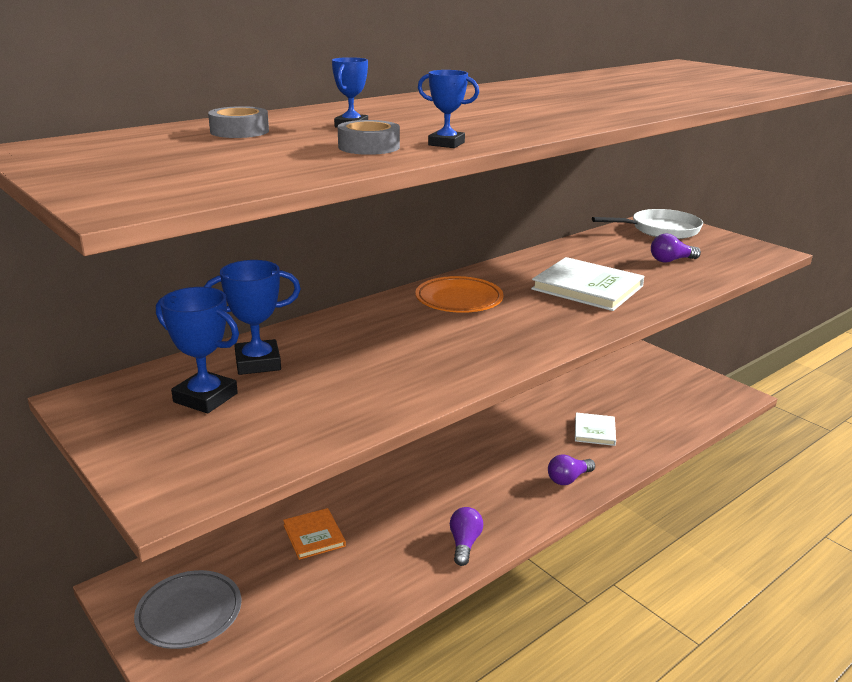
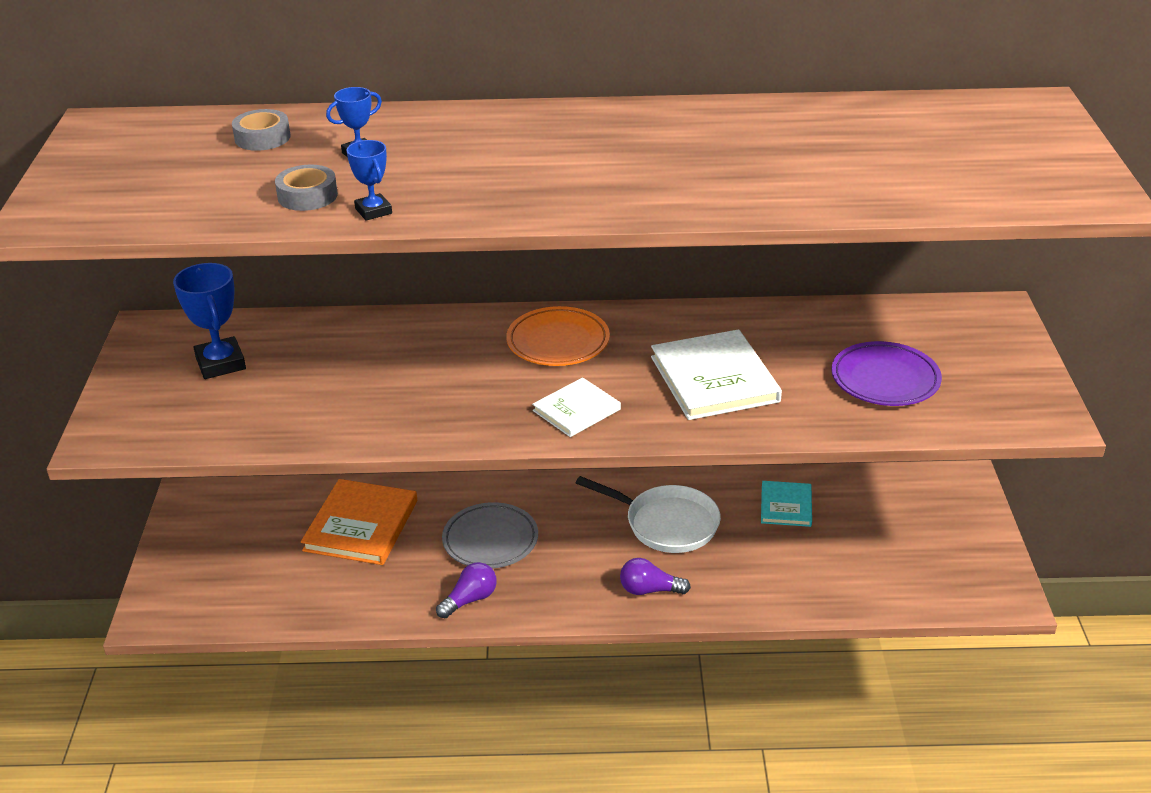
camera: 40 degrees right, 10 degrees up
grey plate [134,570,241,649] -> grey plate moved to [442,502,538,569]
blue trophy [204,260,301,375] -> none
orange book [283,508,346,560] -> orange book [301,479,417,565], size x1.71
white book [575,413,616,446] -> white book moved to [532,377,621,437]
white pan [592,209,703,239] -> white pan moved to [576,476,721,553]
purple light bulb [651,234,701,263] -> purple plate [831,341,942,406]
none -> turquoise book [761,481,812,527]

